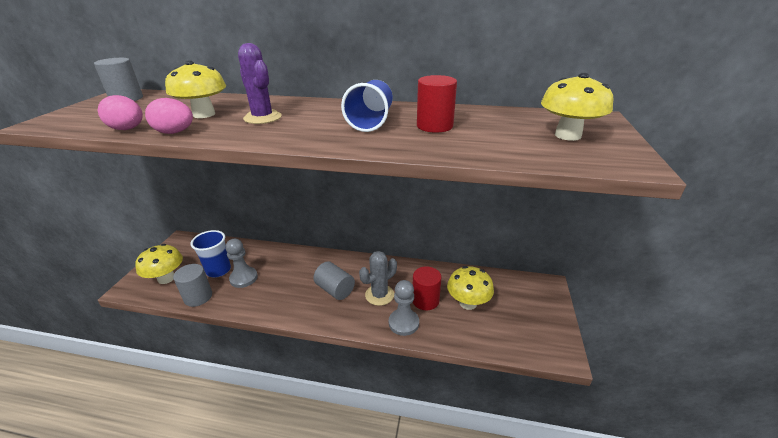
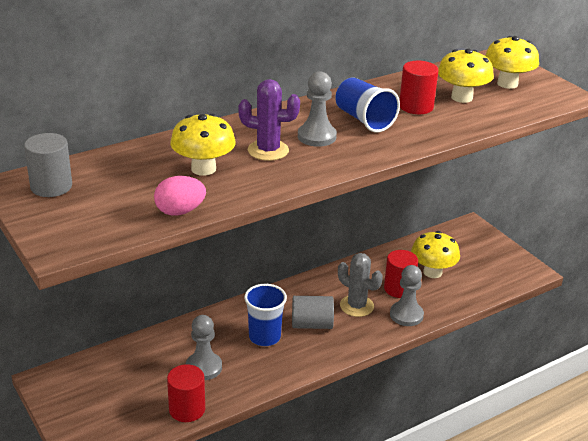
camera: 45 degrees left, 0 degrees up
yellow mushroom [135,244,183,284] -> yellow mushroom moved to [438,48,494,103]
pink egg [145,98,193,134] -> none
grey cylinder [173,264,212,307] -> red cylinder [167,364,205,422]
blue cup [191,230,231,277] -> blue cup moved to [244,284,287,346]
grey cactus [359,251,397,306] -> grey cactus turned 60 degrees counterclockwise [338,253,383,317]
none -> grey pawn [298,71,337,147]

